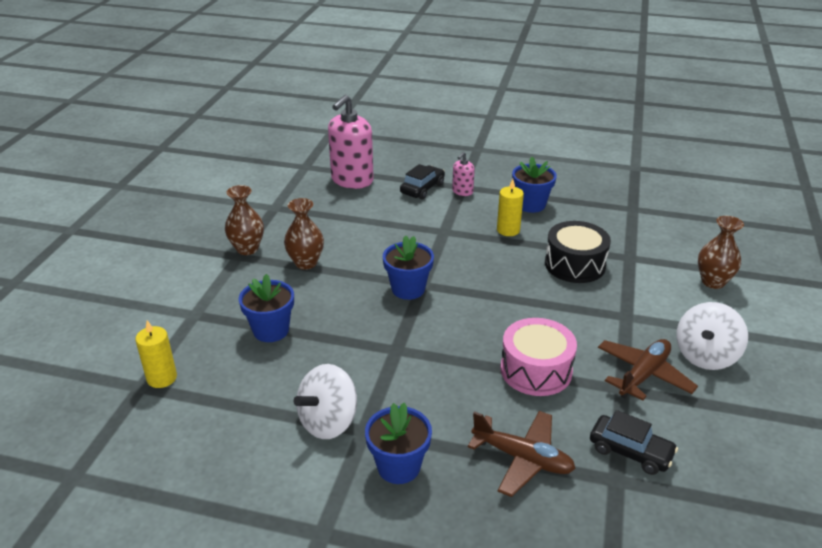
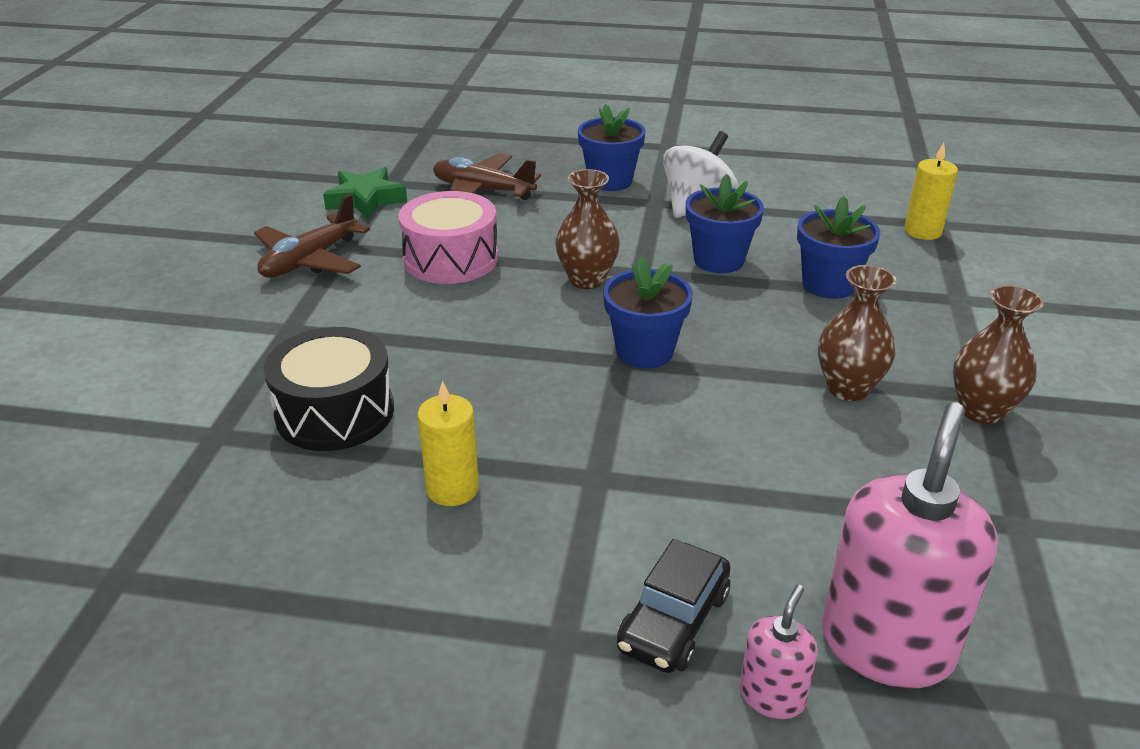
camera: 175 degrees right, 0 degrees up
pink soap dispenser [452,152,475,196] -> pink soap dispenser moved to [740,585,818,719]
blue flower pot [512,157,557,213] -> blue flower pot moved to [686,174,764,273]
black car [590,410,678,475] -> green star [323,167,407,219]
white spinning top [676,302,748,370] -> none
brown vase [698,216,744,289] -> brown vase moved to [555,169,620,289]

